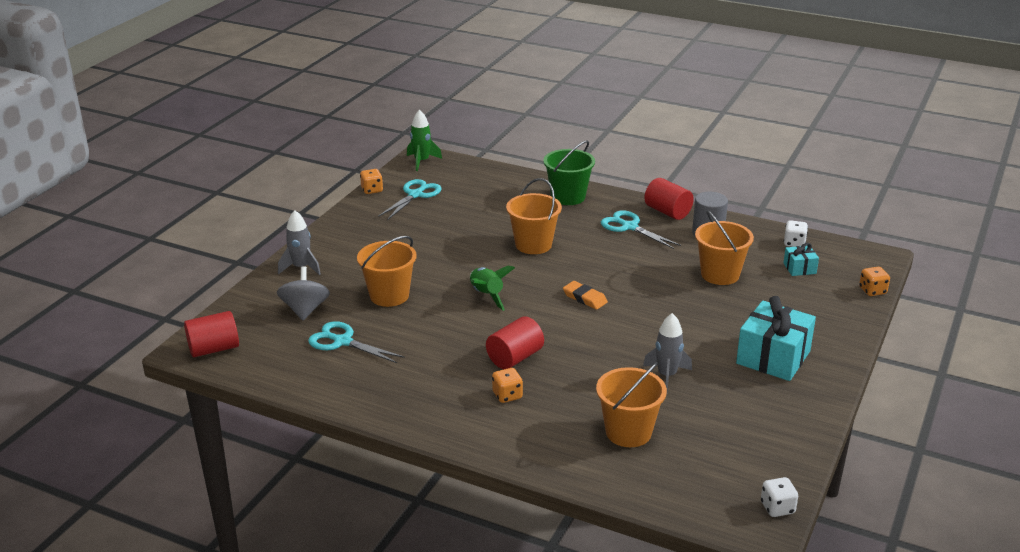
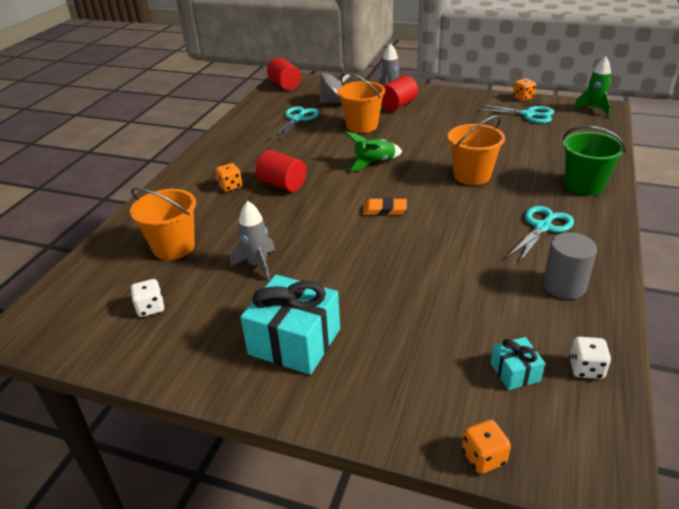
camera: 85 degrees right, 5 degrees up
orange eraser [563,281,608,310] -> orange eraser turned 60 degrees clockwise [363,198,407,216]
red cylinder [644,178,694,220] -> red cylinder moved to [381,75,418,111]
orange bucket [695,210,754,285] -> none
white dice [761,477,798,517] -> white dice moved to [130,279,165,317]

